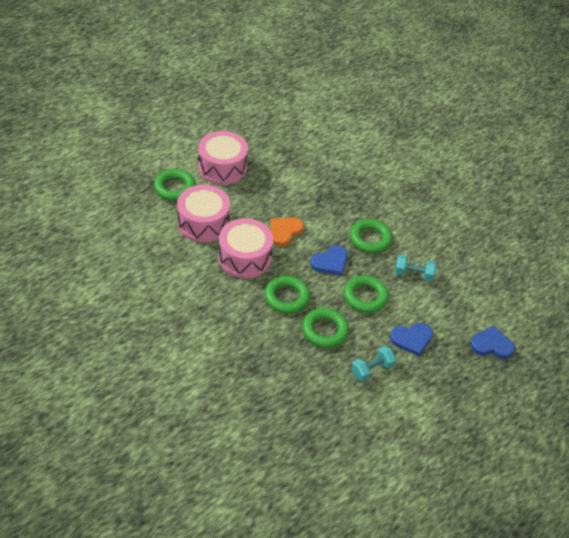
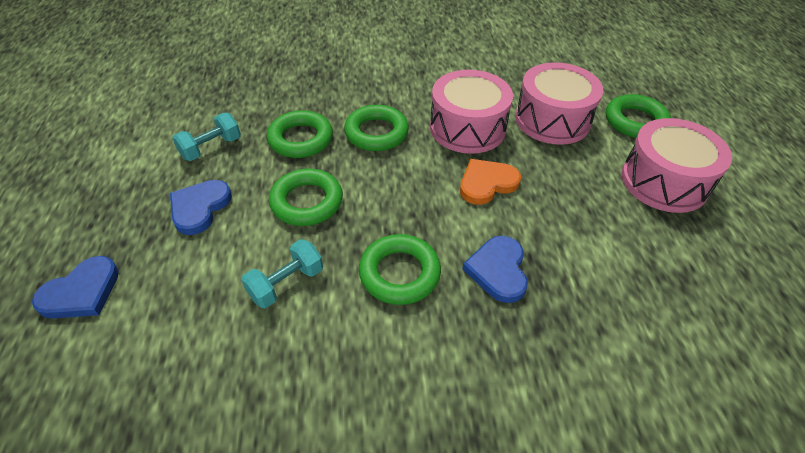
camera: 130 degrees right, 0 degrees up
orange heart [270,217,304,247] -> orange heart turned 105 degrees counterclockwise [460,159,521,205]
blue heart [310,245,348,276] -> blue heart moved to [462,236,528,303]
turquoise dumbbell [351,346,396,382] -> turquoise dumbbell turned 45 degrees clockwise [172,113,241,161]

